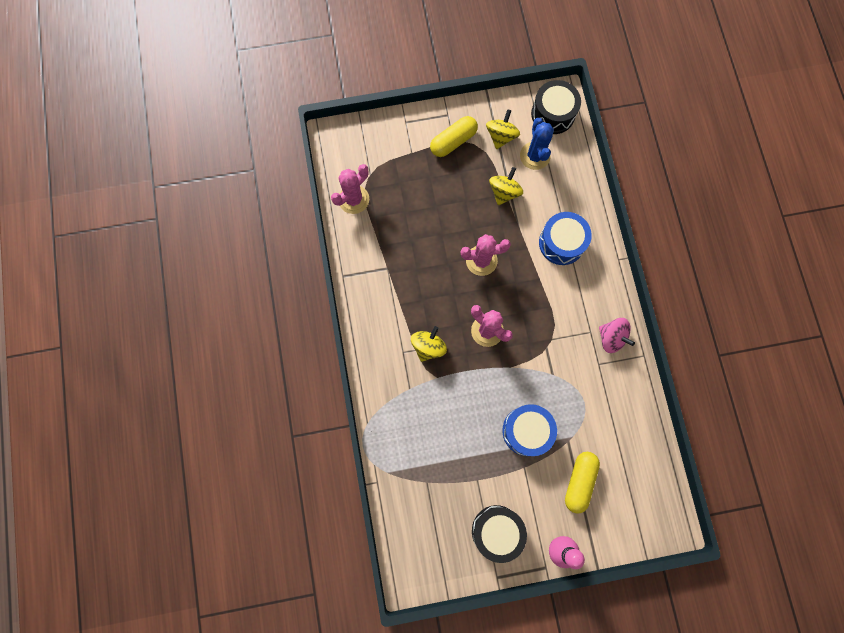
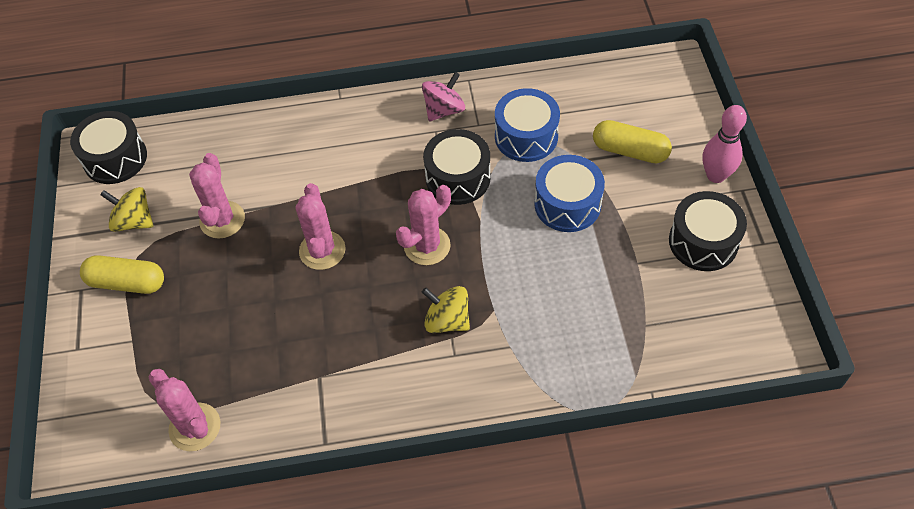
camera: 85 degrees left, 20 degrees down
yellow capsule [430,116,478,157] -> yellow capsule turned 45 degrees counterclockwise [80,255,164,294]
yellow spinning top [489,167,523,205] -> pink cactus [189,153,245,239]
blue cactus [520,118,554,170] -> none
blue drum [539,212,592,265] -> blue drum moved to [495,88,560,162]
none -> black drum [423,129,491,205]

